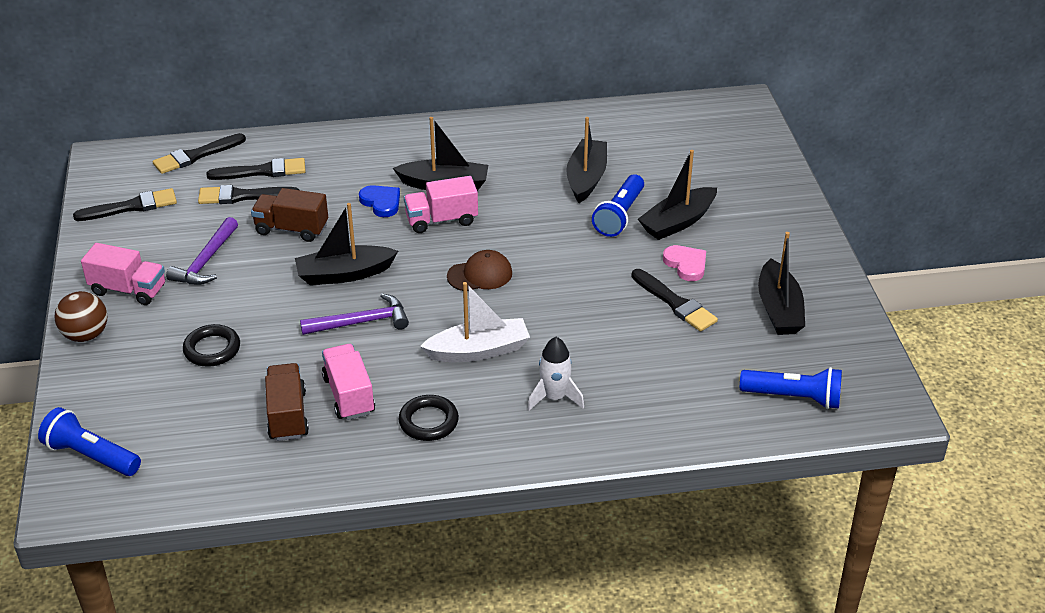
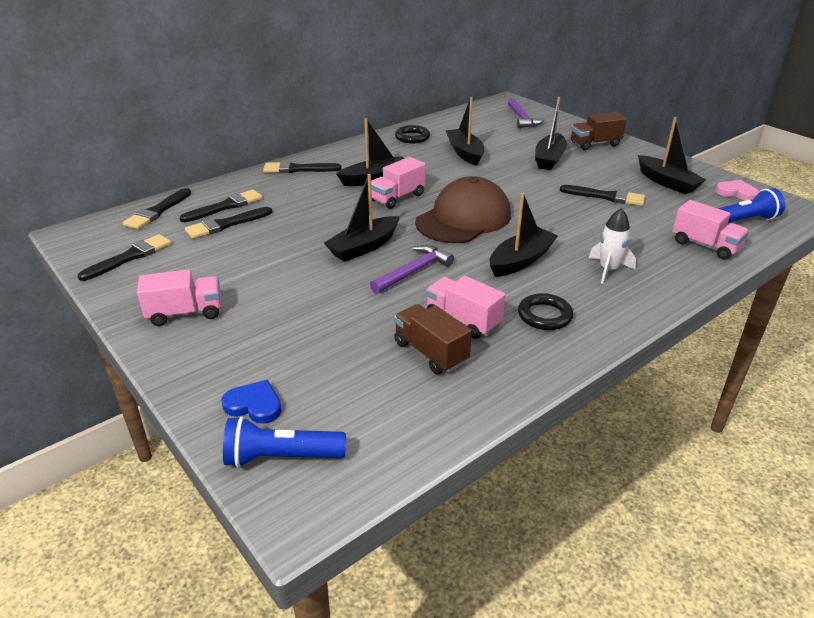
camera: 30 degrees left, 5 degrees down
brown ball [55,291,108,342] -> none
purple hammer [166,217,238,285] -> purple hammer moved to [508,98,545,128]
black ring [183,324,240,367] -> black ring moved to [395,125,430,143]
brown truck [251,188,328,242] -> brown truck moved to [571,112,627,150]
blue heart [359,185,400,217] -> blue heart moved to [222,380,282,424]
white boat [420,282,530,362] -> black boat [490,193,558,277]
brown cap [447,250,512,291] -> brown cap [415,176,511,243], size x1.96
blue flashlight [592,174,644,237] -> none
pink heart [663,245,706,281] -> pink heart moved to [715,180,759,201]
none -> black brush [263,161,341,173]
none -> pink truck [672,200,749,260]

